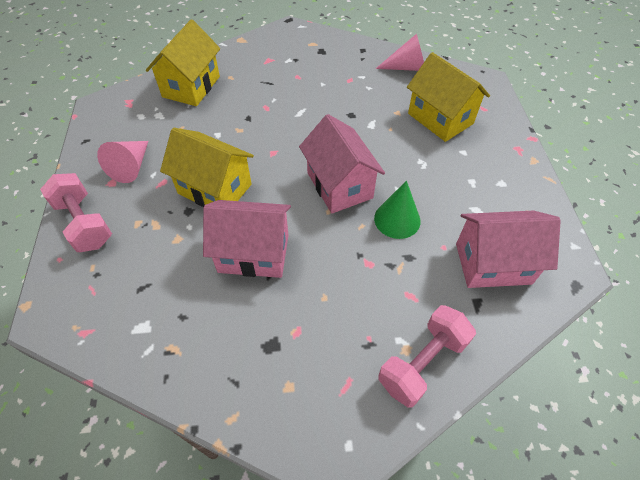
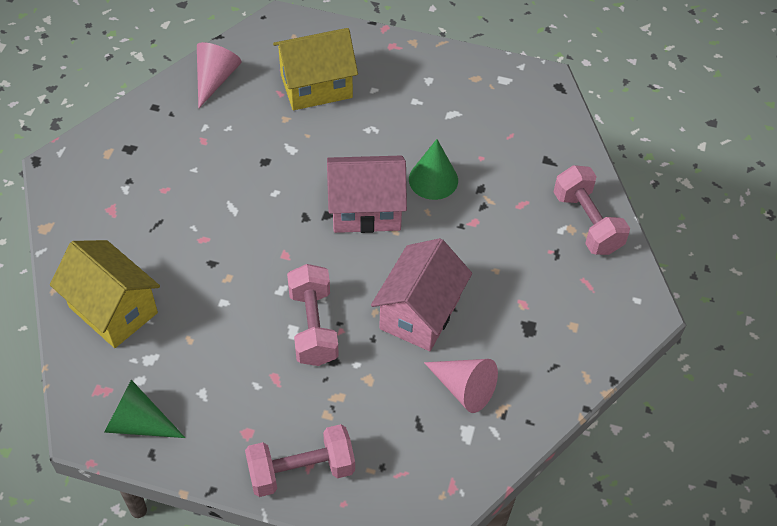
camera: 70 degrees left, 0 degrees up
pink cone [97,141,148,183] -> pink cone moved to [424,359,498,413]
yellow house [160,128,254,207] -> pink dumbbell [287,264,339,366]
pink house [456,210,561,288] -> none
none -> green cone [104,380,185,438]

